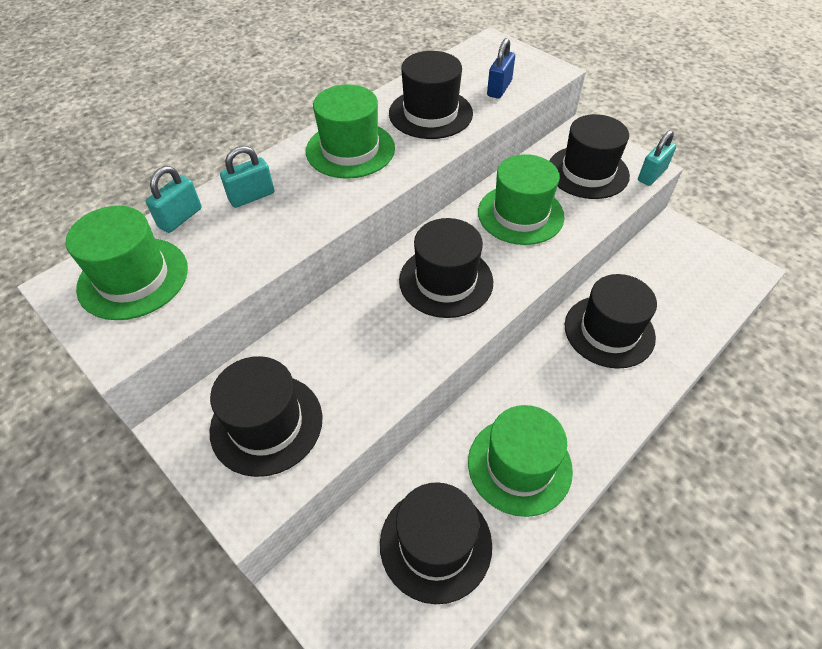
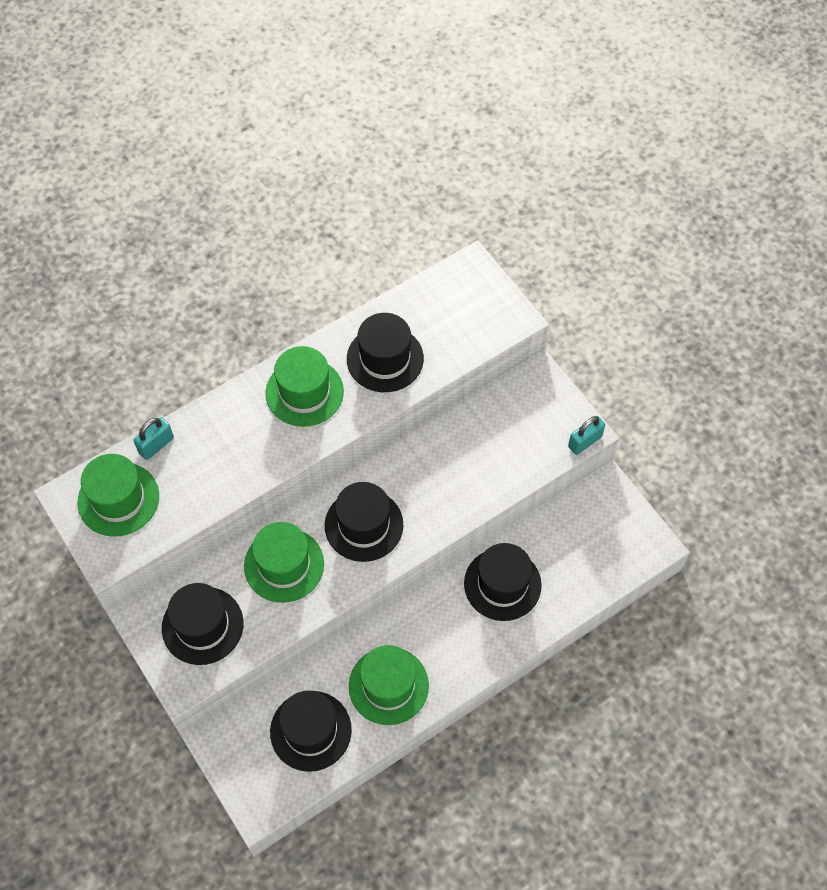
camera: 10 degrees right, 10 degrees up
turquoise padlock [220,146,274,208] -> none
green hat [478,154,565,245] -> green hat moved to [244,522,324,603]
blue padlock [487,38,515,99] -> none
black hat [549,114,630,199] -> none

